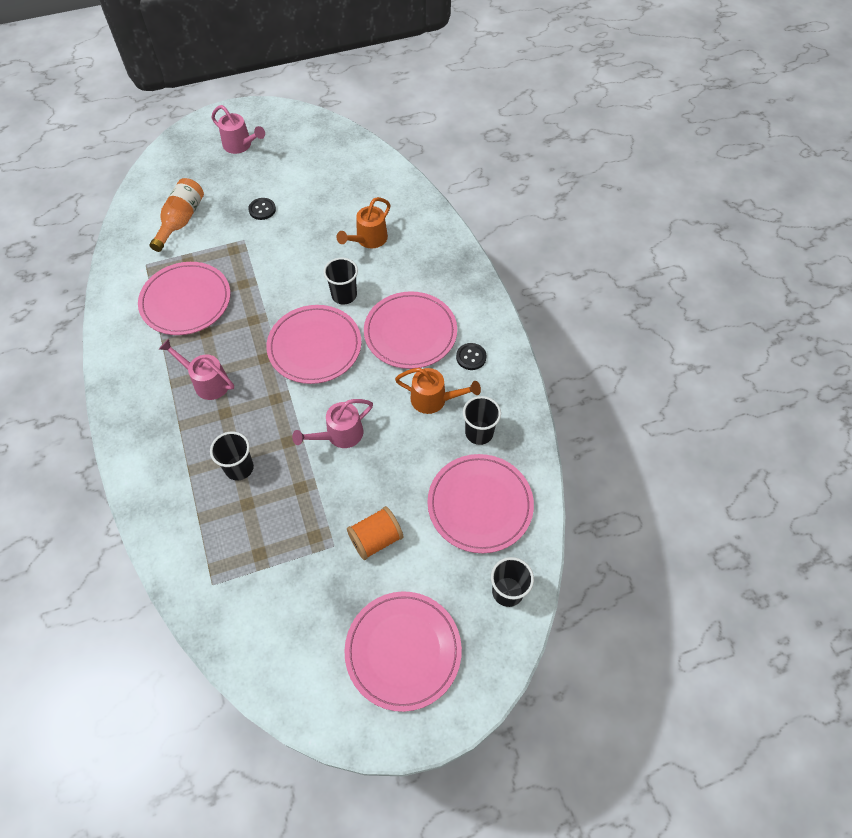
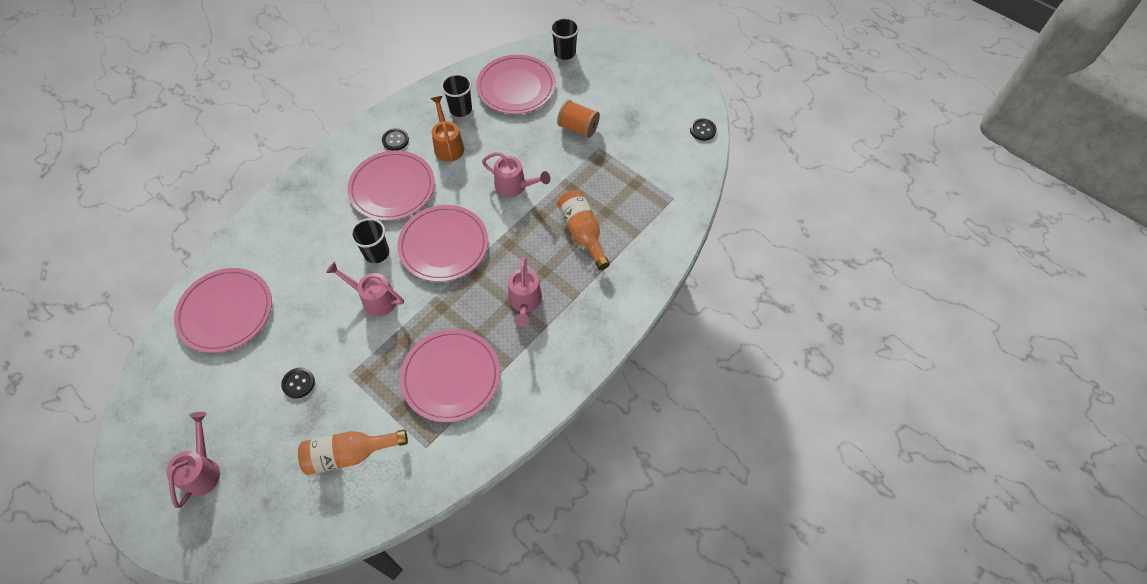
camera: 120 degrees left, 0 degrees up
black cup [210,432,254,480] -> orange bottle [557,190,610,270]
orange watering can [336,197,390,248] -> none
pink plate [344,591,462,712] -> pink plate moved to [174,268,272,353]
none -> pink watering can [326,262,404,316]
none -> black button [690,119,717,141]

